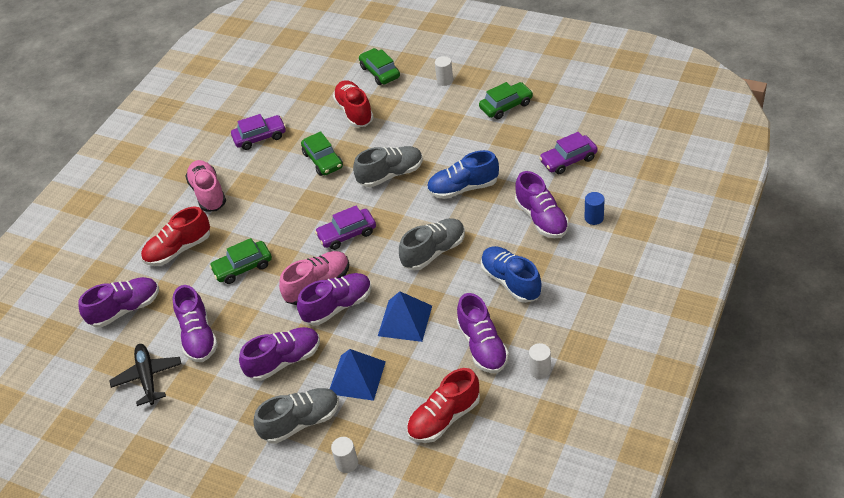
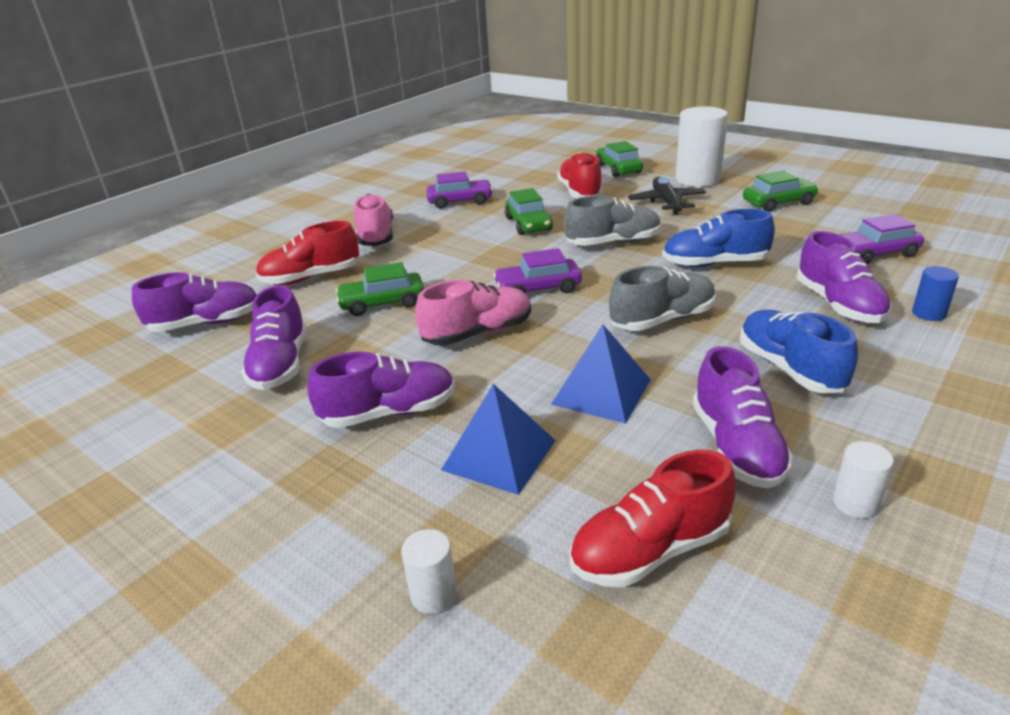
camera: 10 degrees right, 15 degrees down
black plane [109,344,182,406] -> black plane moved to [628,177,706,214]
grey shoe [253,388,339,444] -> none
purple shoe [297,273,372,325] -> none
white cylinder [435,56,453,86] -> white cylinder [676,107,728,187], size x2.15

